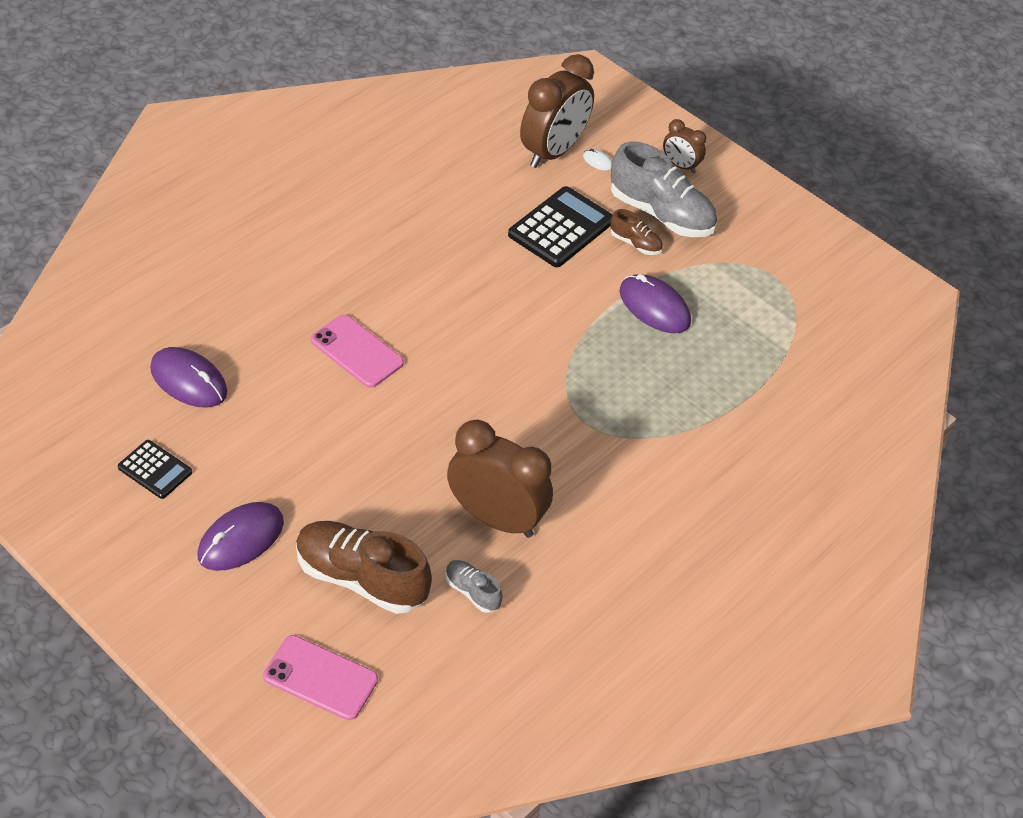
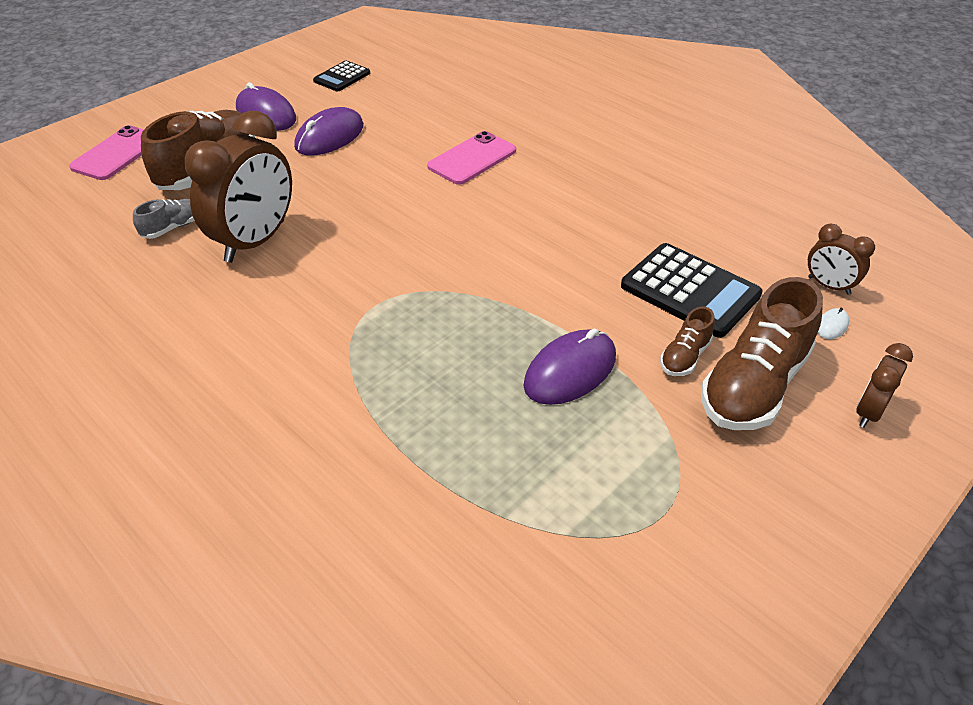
camera: 95 degrees right, 5 degrees down
purple mouse [150,347,227,408] -> purple mouse moved to [294,107,364,156]
brown clock [520,54,594,168] -> brown clock [808,224,875,295], size x0.50
grey shoe [611,141,717,237] -> brown shoe [701,277,823,430]

